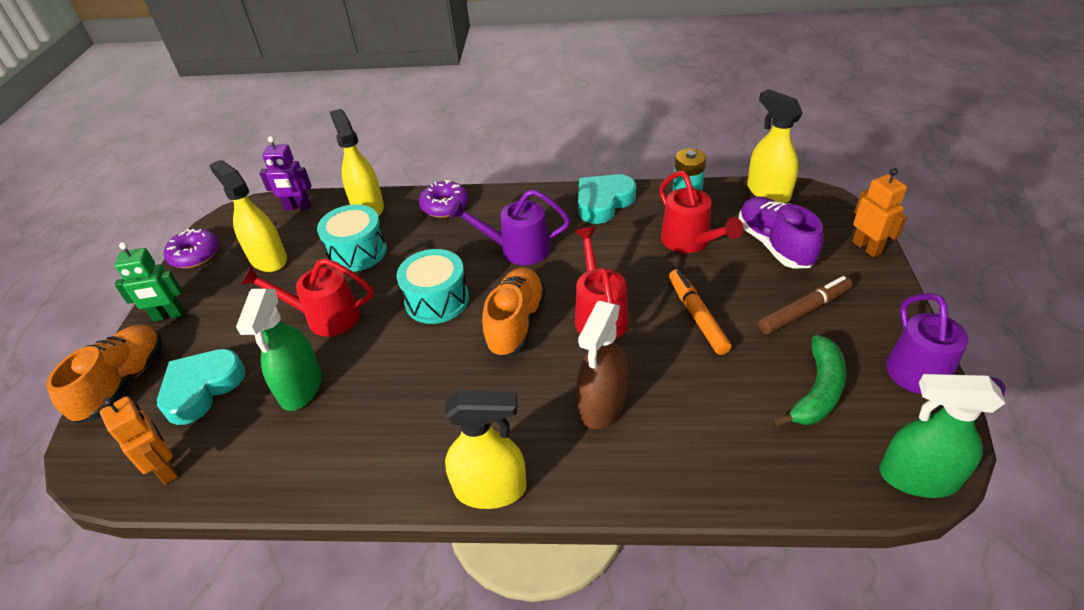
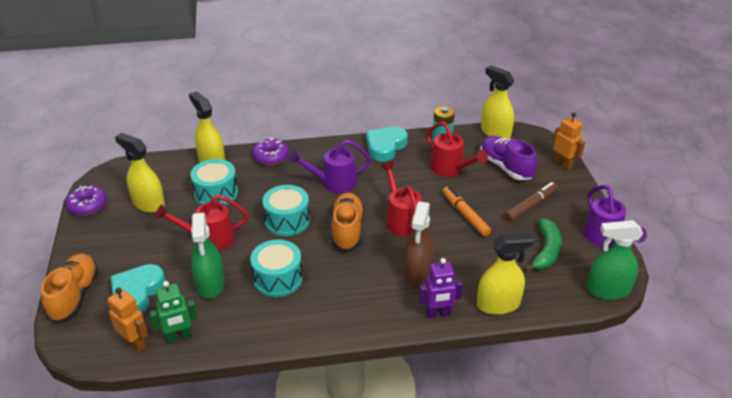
camera: 15 degrees left, 5 degrees down
green robot [114,242,184,322] -> green robot moved to [149,281,198,344]
purple robot [259,136,312,211] -> purple robot moved to [419,258,463,318]
yellow spray bottle [445,390,527,509] -> yellow spray bottle moved to [477,232,535,315]
none -> turquoise drum [250,240,303,297]

